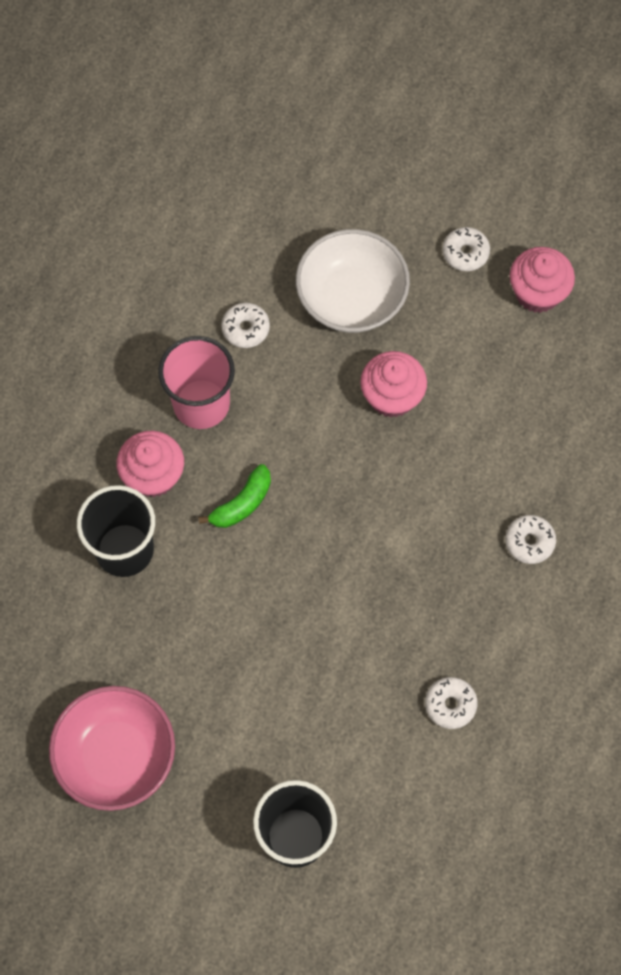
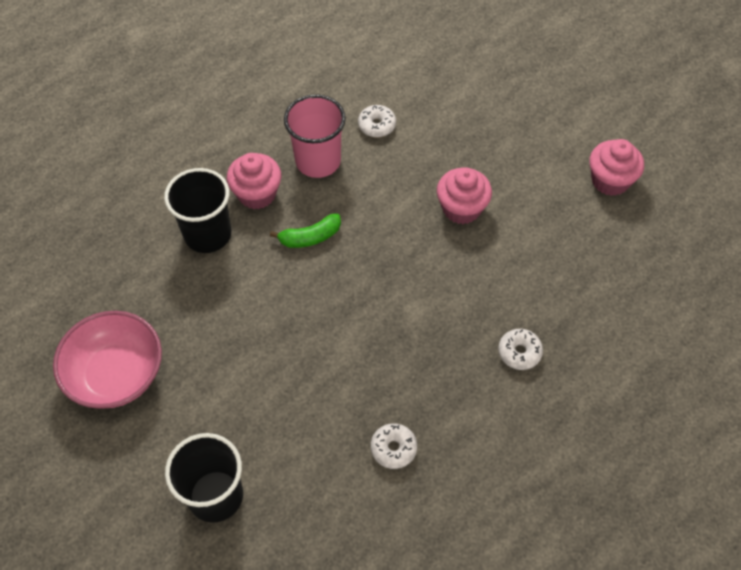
camera: 25 degrees right, 10 degrees down
white bowl [296,229,410,333] -> none
white donut [443,227,490,271] -> none

